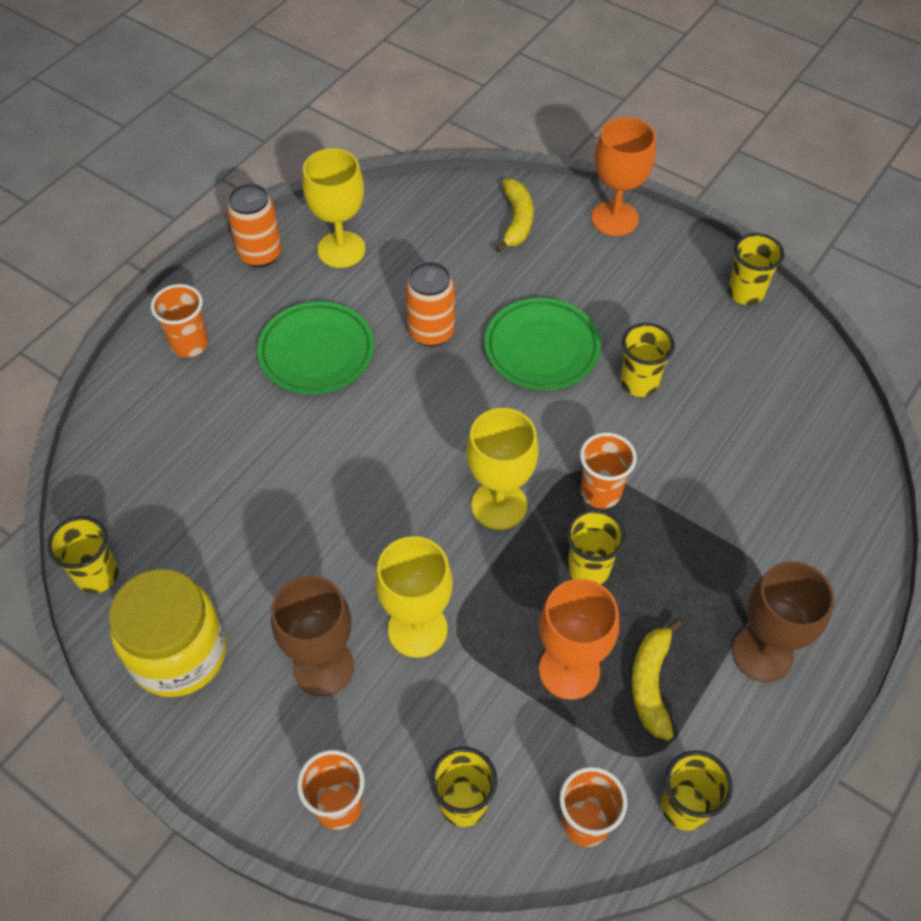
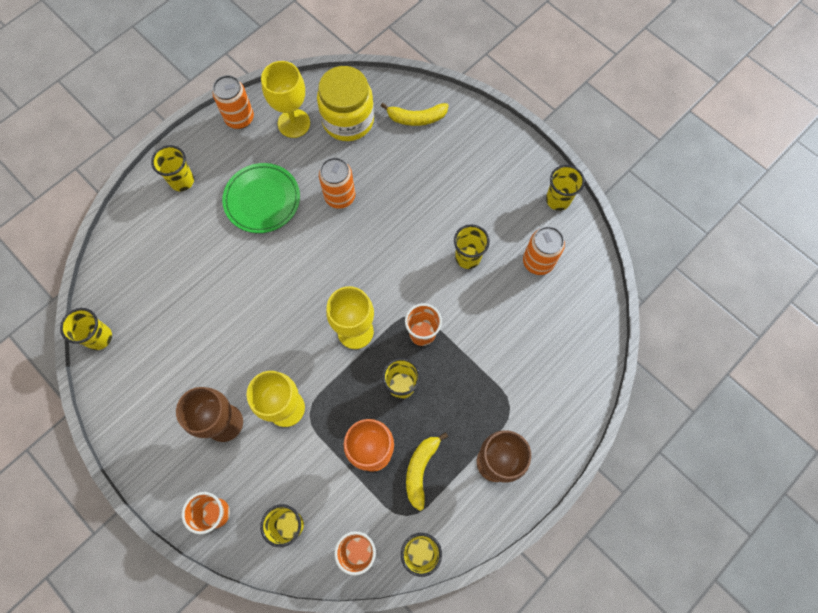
camera: 10 degrees right, 15 degrees up
yellow jar [109,569,226,697] -> yellow jar moved to [317,66,374,141]
orange cup [151,284,208,357] -> yellow cup [151,145,194,191]
green plate [485,298,601,390] -> none
yellow banana [495,179,533,253] -> yellow banana turned 75 degrees clockwise [381,103,449,126]
orange goblet [591,117,656,236] -> none
none -> orange can [523,226,565,275]

